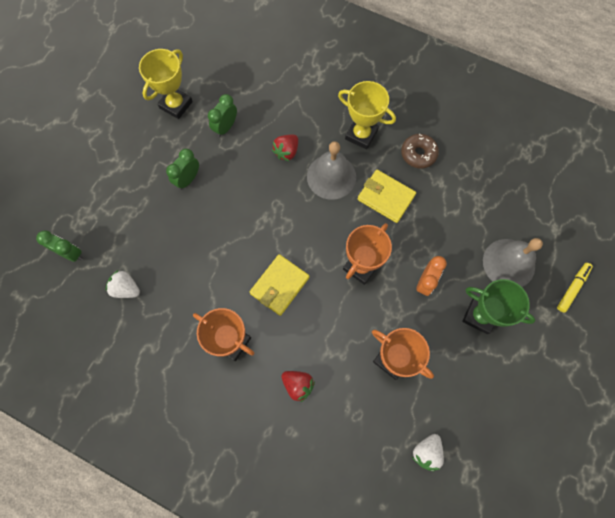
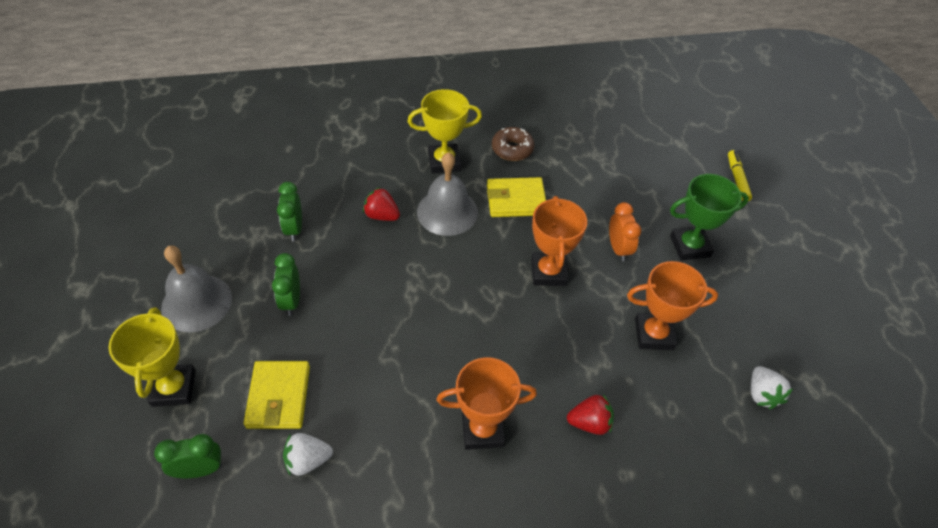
camera: 40 degrees left, 20 degrees down
yellow trophy [139,49,193,119] -> yellow trophy moved to [108,307,196,407]
yellow wallet [250,254,309,316] -> yellow wallet moved to [244,361,310,429]
red strawberry [272,135,298,161] -> red strawberry turned 120 degrees clockwise [363,187,400,221]
grey bell [483,238,543,287] -> grey bell moved to [161,246,232,332]

